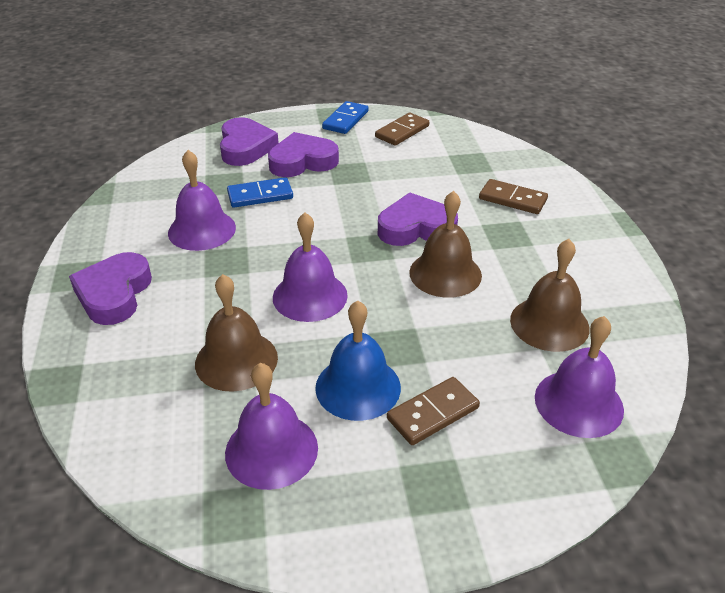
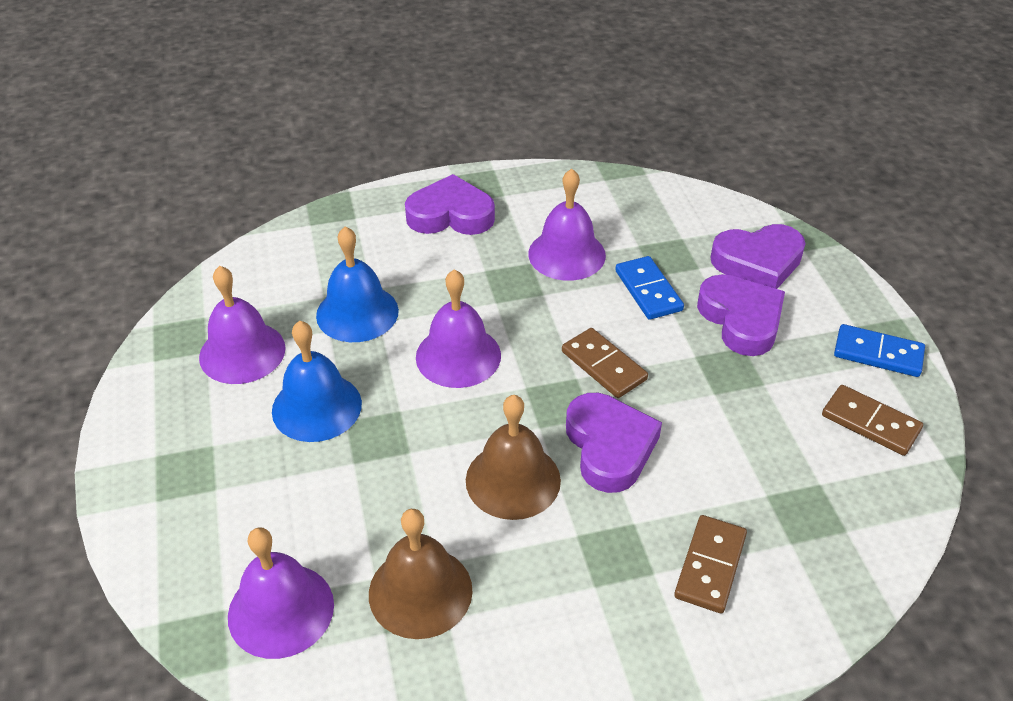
camera: 85 degrees right, 5 degrees up
brown bell [195,274,278,392] -> blue bell [316,227,399,342]
brown domino [387,377,480,445] -> brown domino moved to [562,328,648,398]

